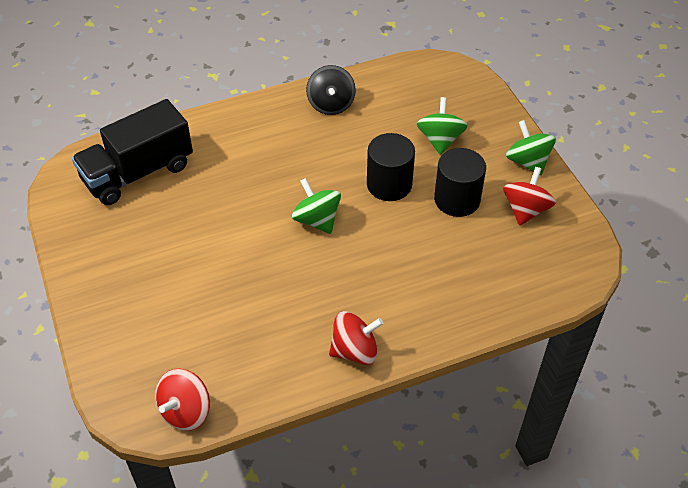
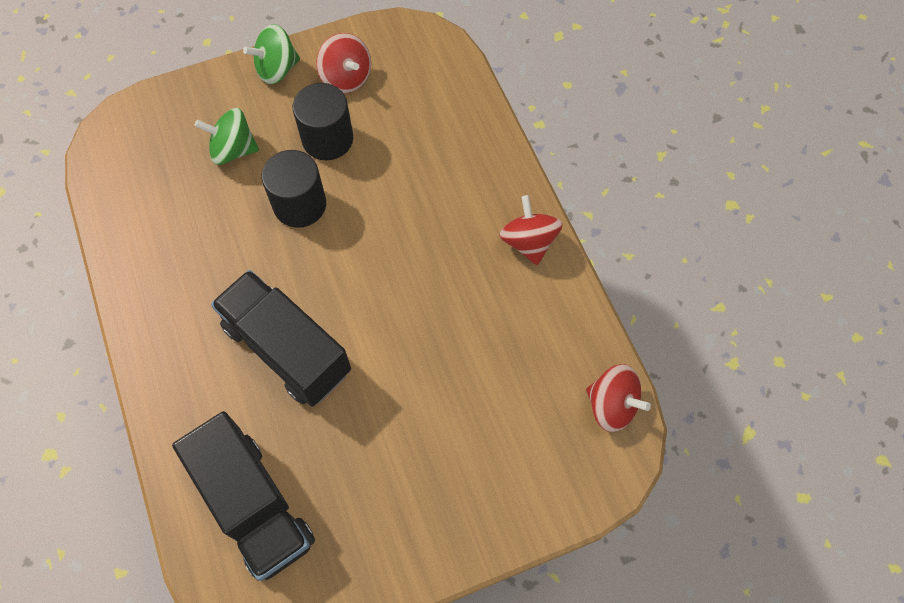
camera: 90 degrees left, 15 degrees up
green spinning top [292,178,341,234] -> none
black spinning top [306,65,356,115] -> none
red spinning top [503,167,556,226] -> red spinning top turned 150 degrees counterclockwise [316,33,371,93]
none -> black truck [211,270,351,407]

